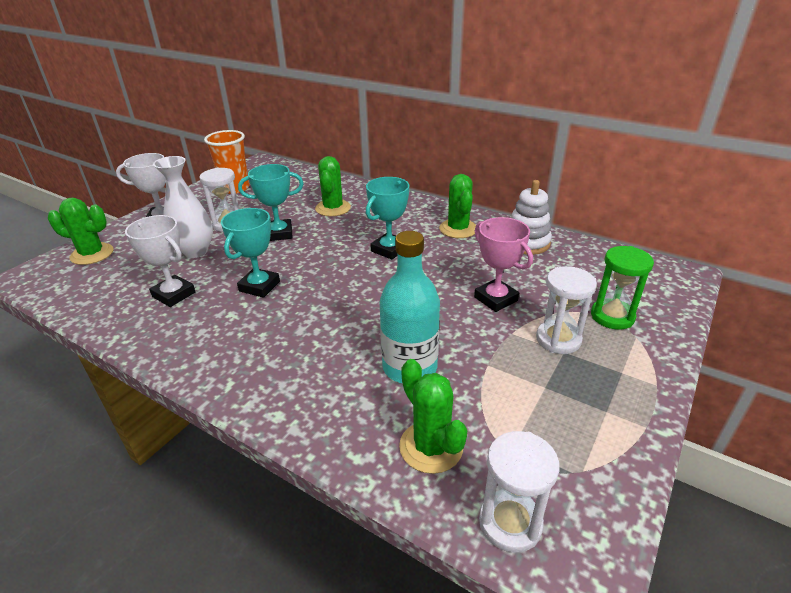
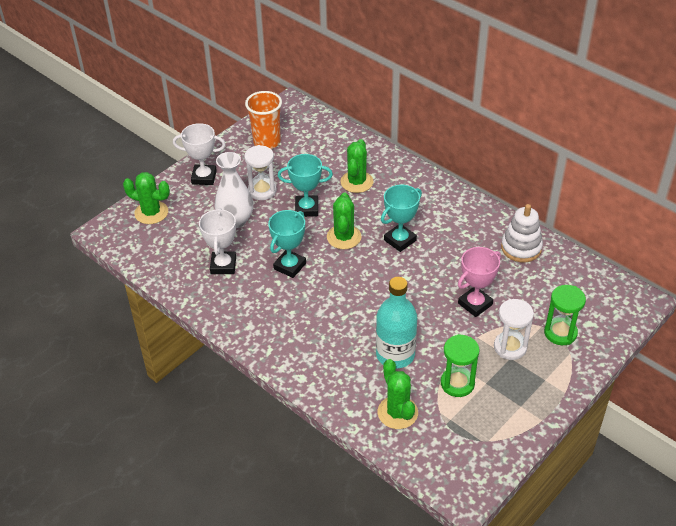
camera: 10 degrees right, 10 degrees up
white trophy [125,215,195,307] -> white trophy turned 45 degrees clockwise [199,208,236,274]
green cactus [439,174,476,238] -> green cactus moved to [327,192,362,249]
pink trophy [474,217,533,312] -> pink trophy turned 75 degrees clockwise [458,247,501,317]
white hourglass [479,431,560,553] -> none
none -> green hourglass [441,334,479,397]

